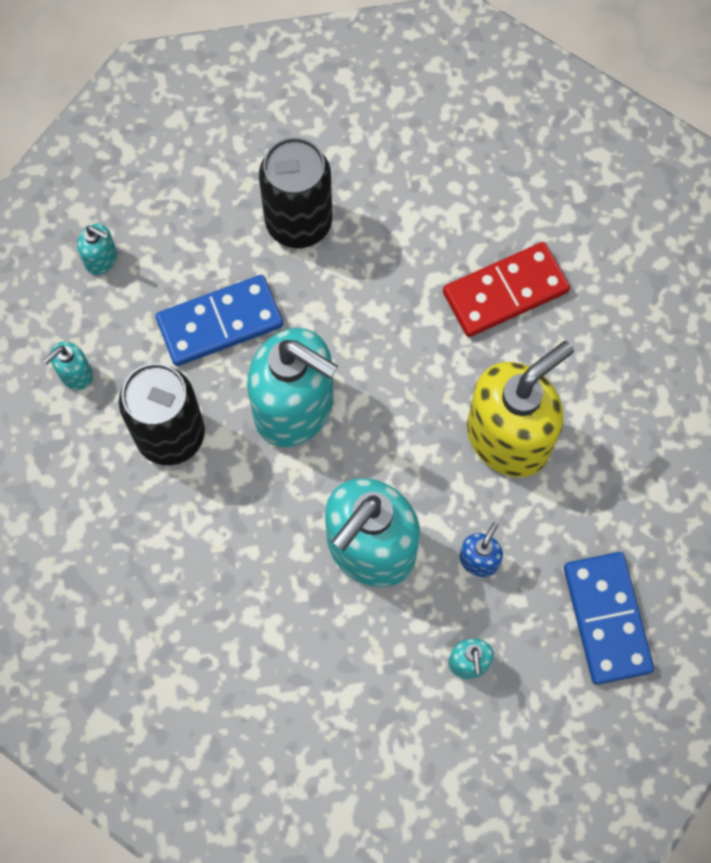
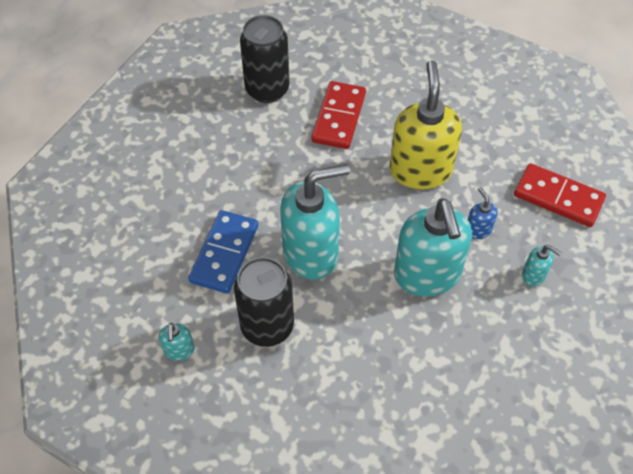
camera: 50 degrees left, 15 degrees down
turquoise soap dispenser [77,223,117,275] -> none
black can [259,137,332,248] -> black can moved to [240,15,289,103]
blue domino [564,552,654,685] -> red domino [514,163,606,227]

